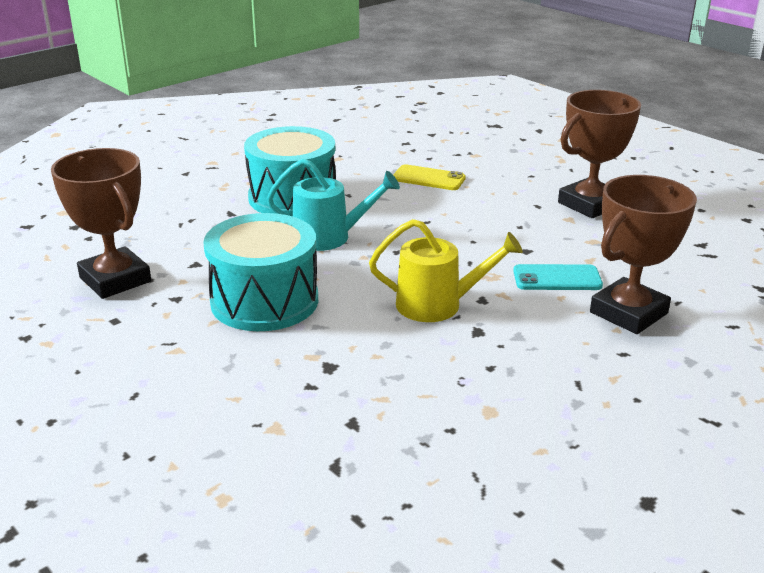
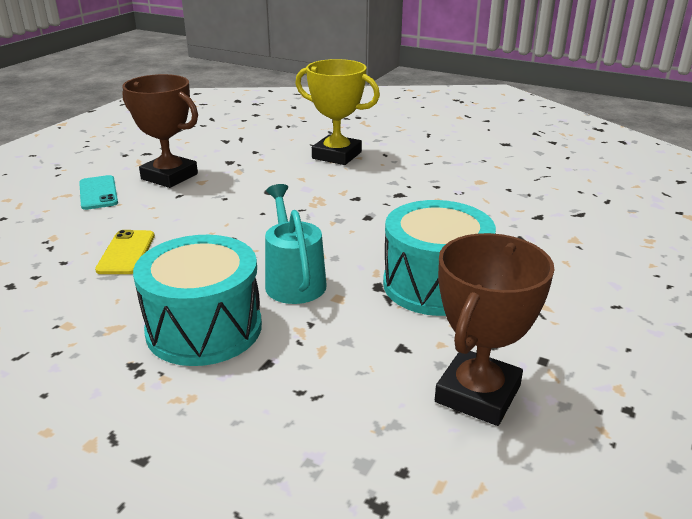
camera: 110 degrees left, 0 degrees up
yellow watering can [369,219,523,322] -> none
turquoise phone [513,264,603,290] -> turquoise phone moved to [79,175,118,210]
brown trophy [590,175,697,334] -> yellow trophy [295,59,380,165]

